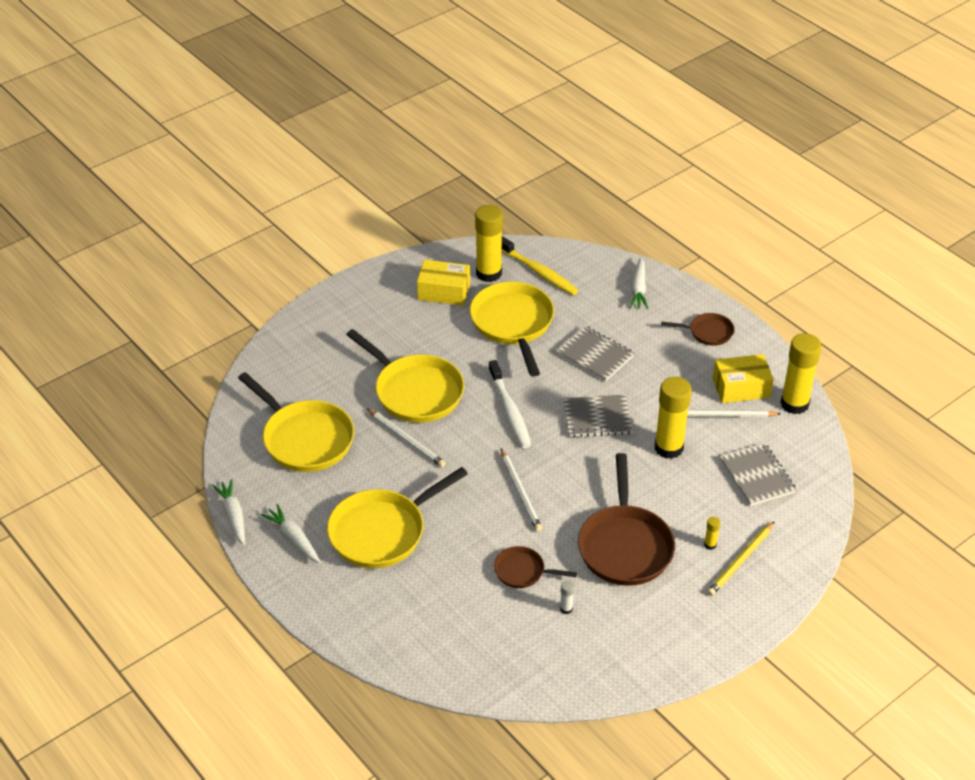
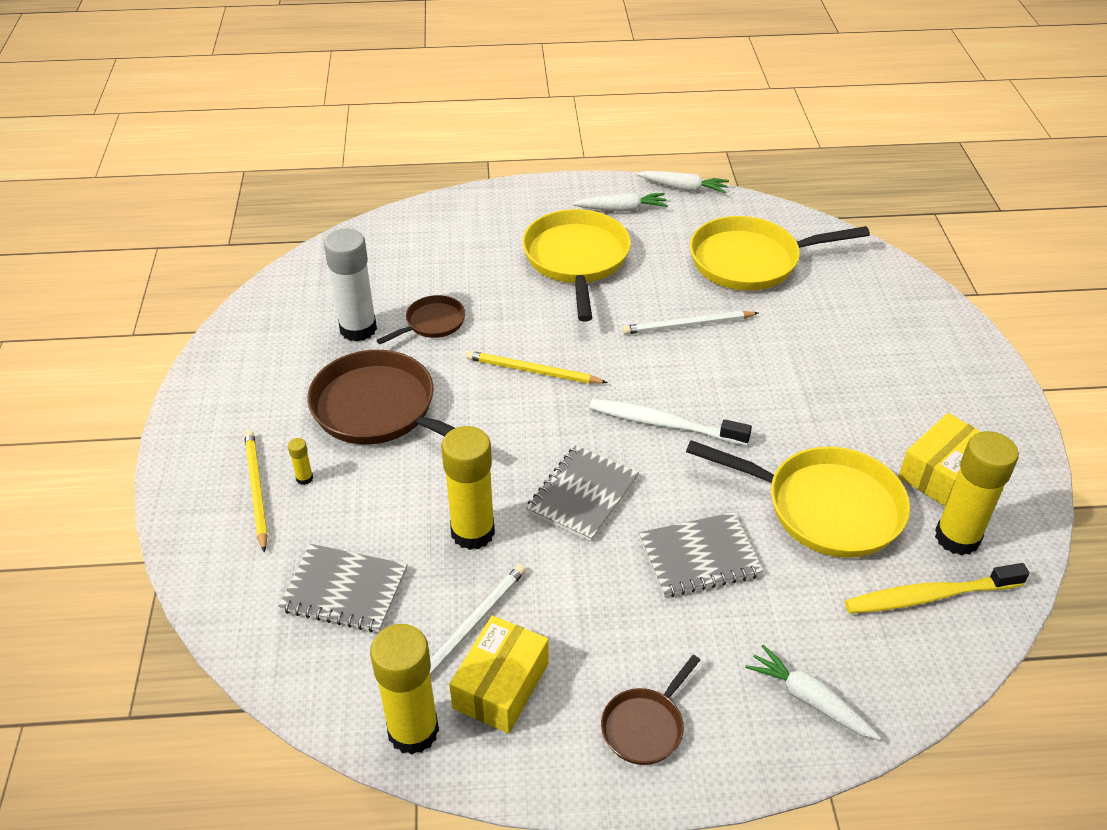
camera: 125 degrees right, 0 degrees up
yellow pan [346,329,464,423] -> none
white pencil [501,449,542,532] -> yellow pencil [466,351,608,384]
white glue stick [560,581,574,614] -> white glue stick [324,228,377,342], size x2.49

